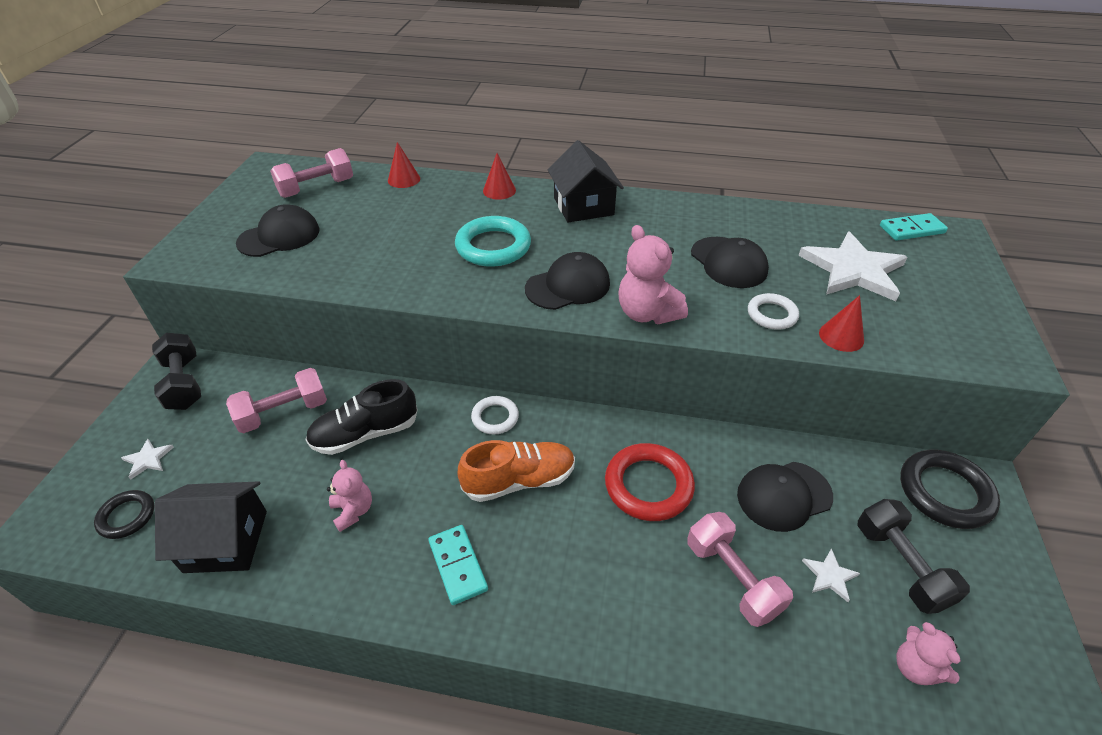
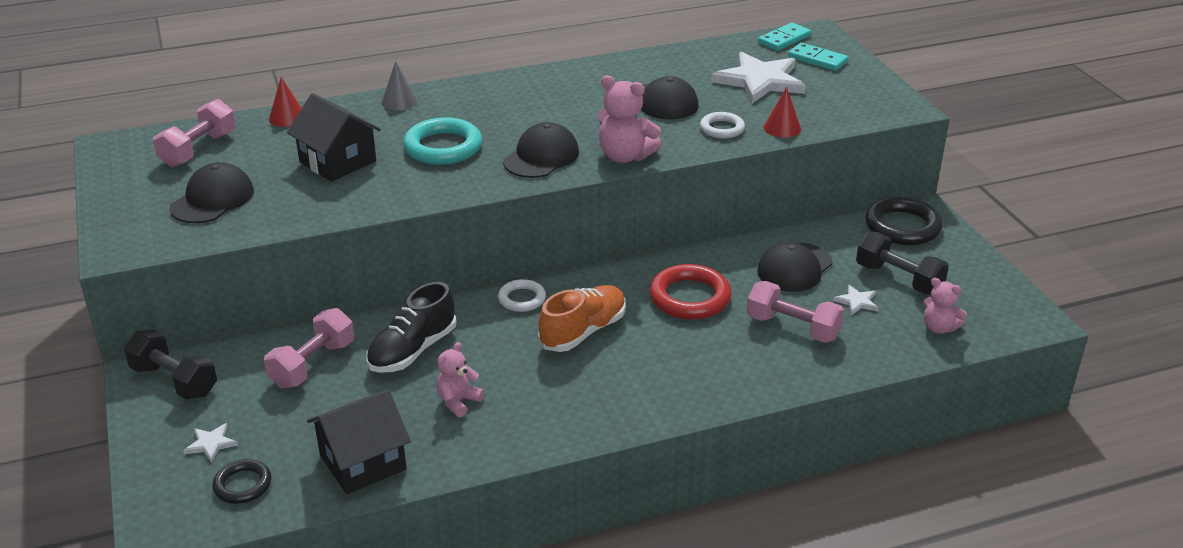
camera: 30 degrees left, 10 degrees down
pink teddy bear [327,460,372,532] -> pink teddy bear turned 90 degrees counterclockwise [436,342,484,417]
turquoise domino [428,525,488,605] -> turquoise domino moved to [788,43,848,71]
red cone [483,153,516,200] -> grey cone [381,61,418,111]
black house [548,140,624,223] -> black house moved to [287,93,381,182]

